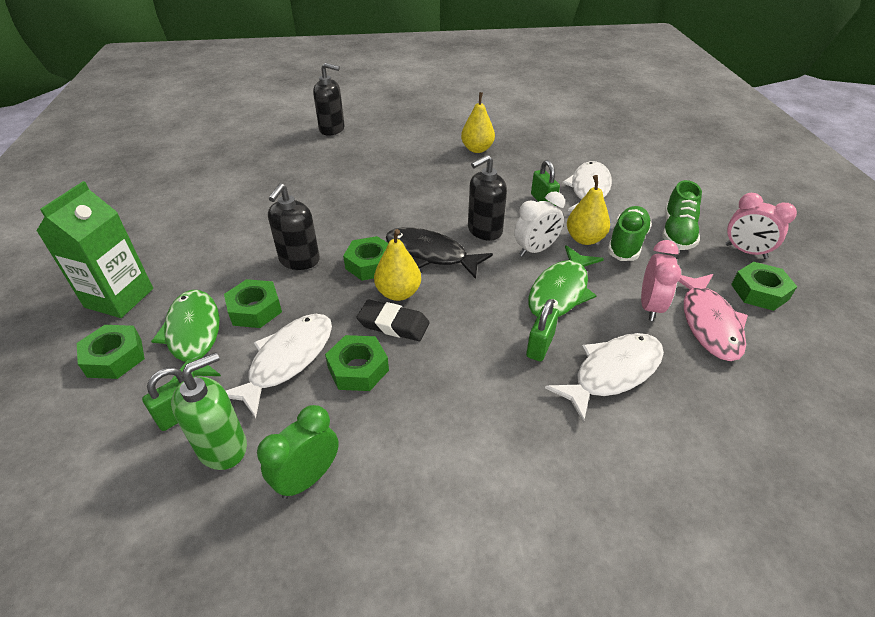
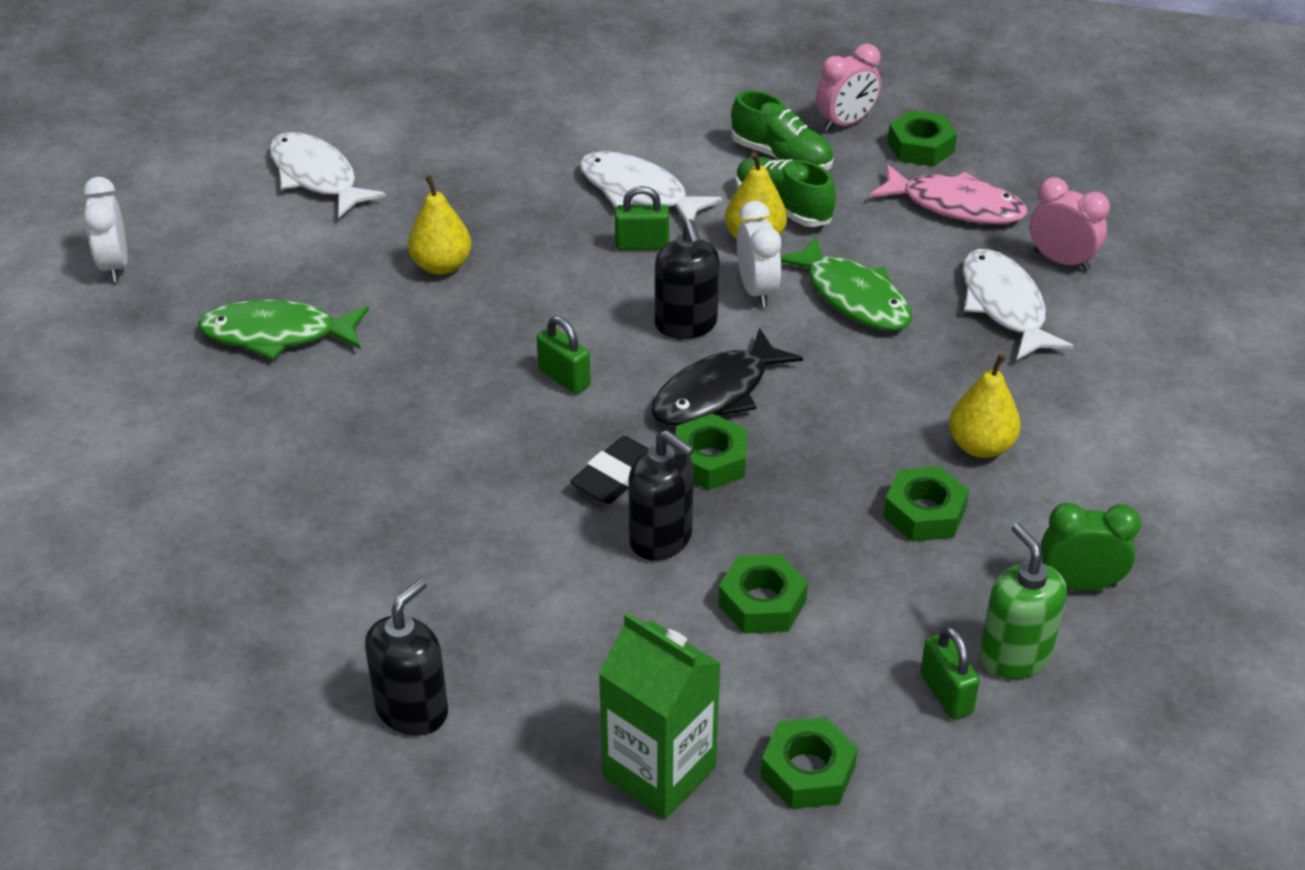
camera: 70 degrees left, 0 degrees up
green fish [151,290,221,381] -> green fish moved to [198,299,369,360]
white fish [226,314,332,418] -> white fish moved to [270,132,386,218]
green clock [257,405,339,499] -> green clock turned 120 degrees clockwise [1041,503,1141,591]
black soap dispenser [313,63,344,136] -> black soap dispenser moved to [365,579,448,736]
black eraser [356,300,429,341] -> black eraser moved to [570,436,649,504]
yellow pear [374,229,421,301] -> yellow pear moved to [949,354,1021,458]
green padlock [526,299,559,361] -> green padlock moved to [537,316,591,394]
pink clock [641,240,681,321] -> pink clock moved to [1030,177,1110,271]
none -> white clock [83,177,128,282]

